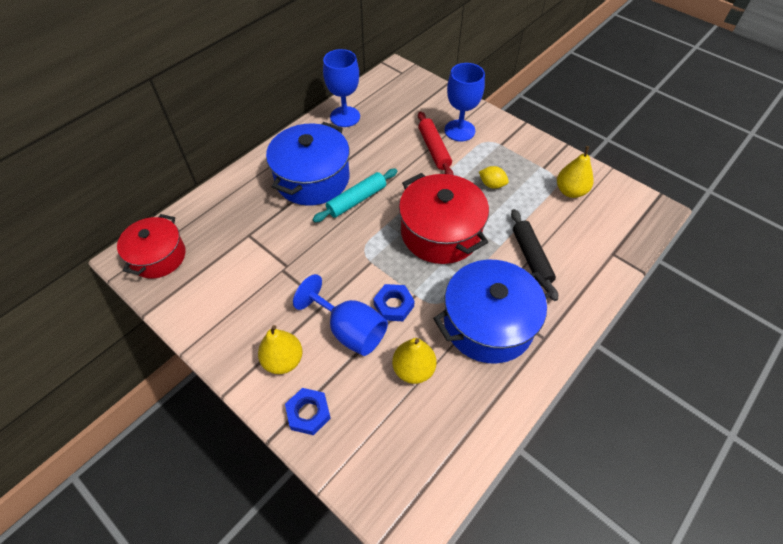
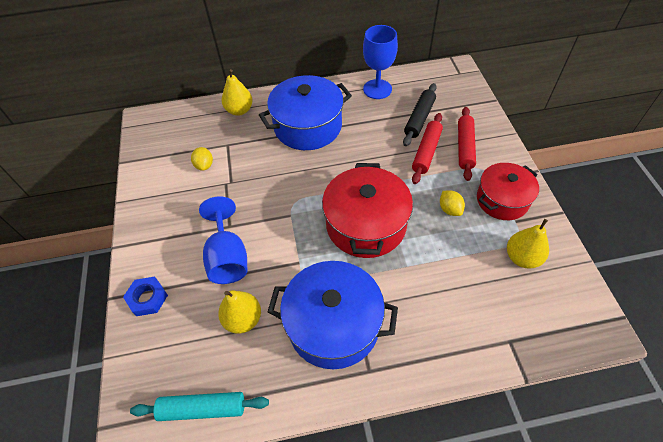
camera: 40 degrees right, 0 degrees up
red pot [117,214,185,278] -> red pot moved to [477,163,539,220]
yellow pear [258,325,303,374] -> yellow pear moved to [222,69,253,116]
turquoise rolling pin [313,169,397,222] -> turquoise rolling pin moved to [130,392,269,421]
blue nut [373,284,415,321] -> none
blue goblet [445,63,485,141] -> red rolling pin [458,107,476,181]
black rolling pin [511,209,558,301] -> black rolling pin moved to [403,83,437,146]
none -> yellow lemon [191,147,213,171]

